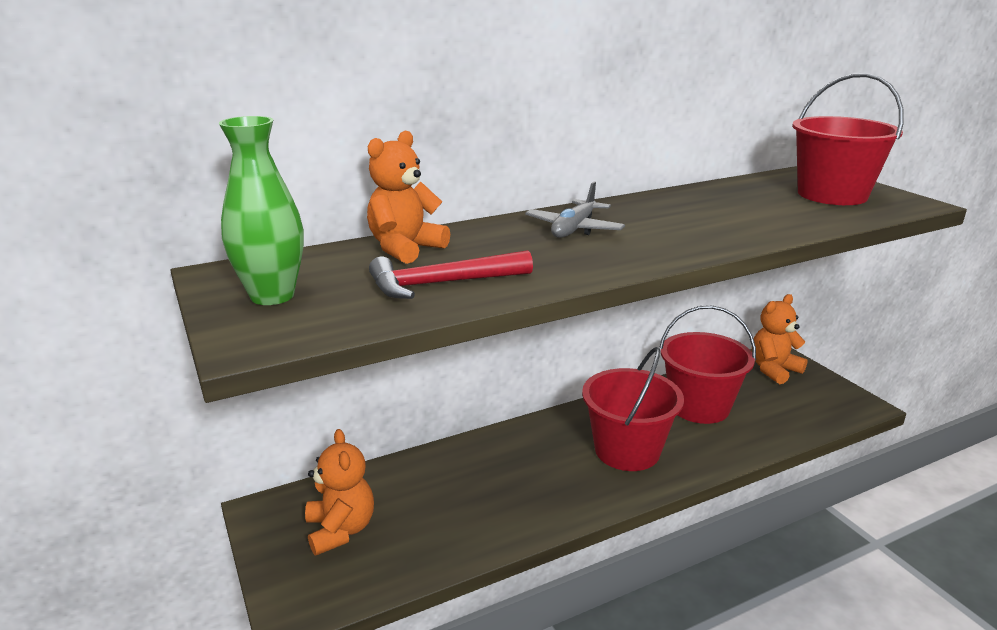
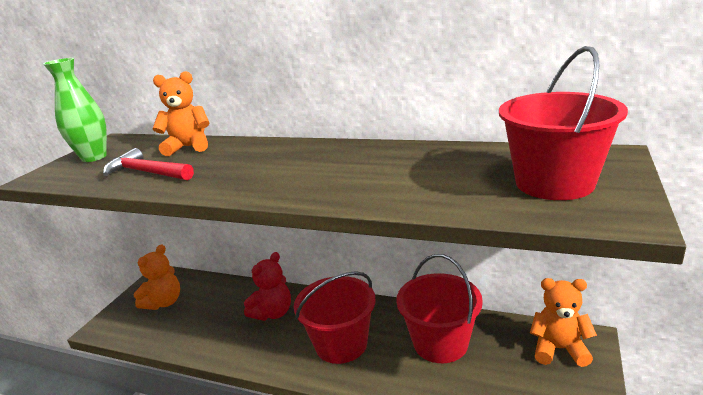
camera: 50 degrees right, 0 degrees up
grey plane [525,181,625,238] -> none
none -> red teddy bear [244,252,291,321]

